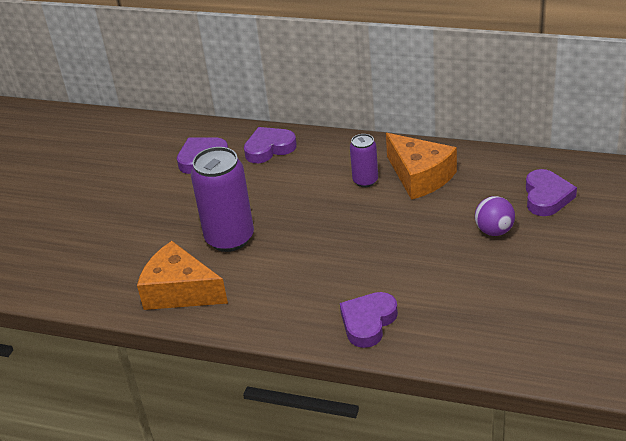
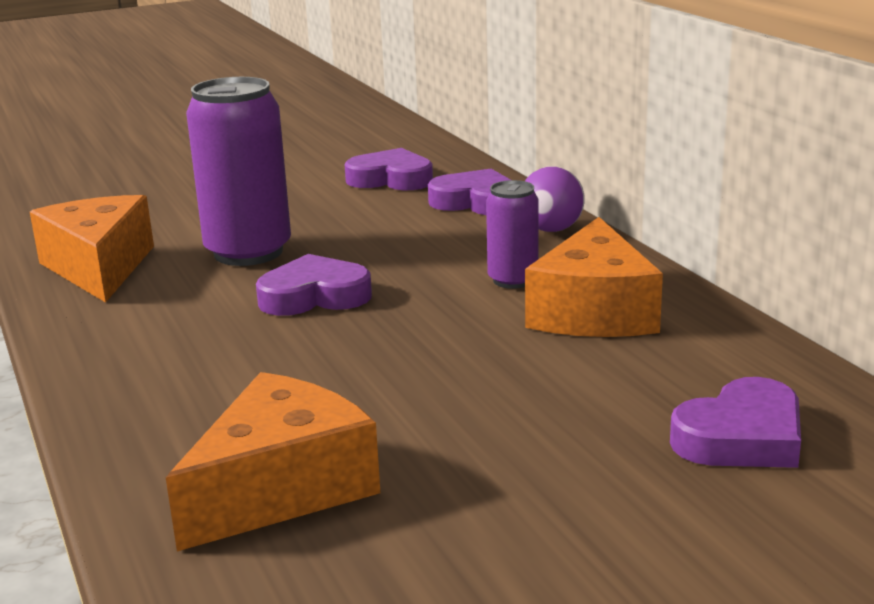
camera: 45 degrees right, 15 degrees down
purple heart [340,292,398,348] -> purple heart moved to [256,254,372,316]
purple ball [475,196,515,236] -> purple ball moved to [525,167,585,232]
none -> orange cheese [166,372,380,551]

